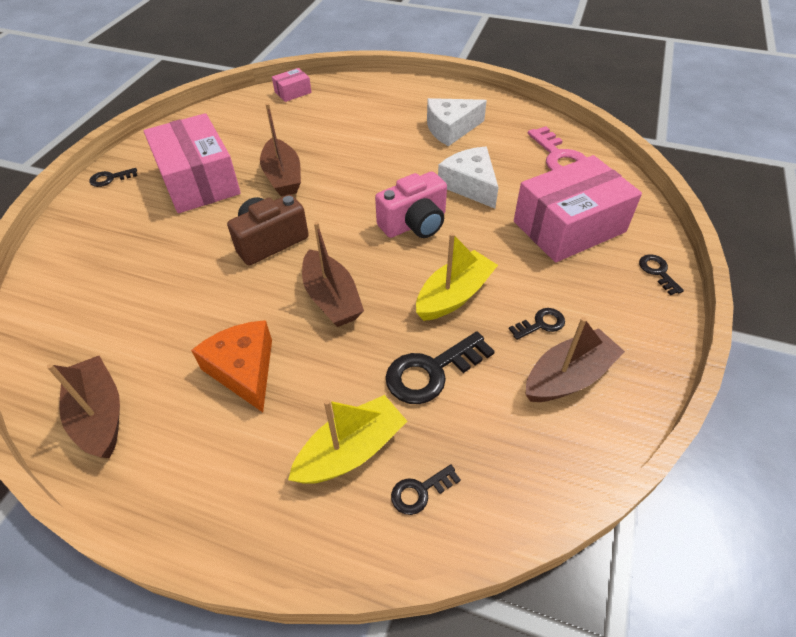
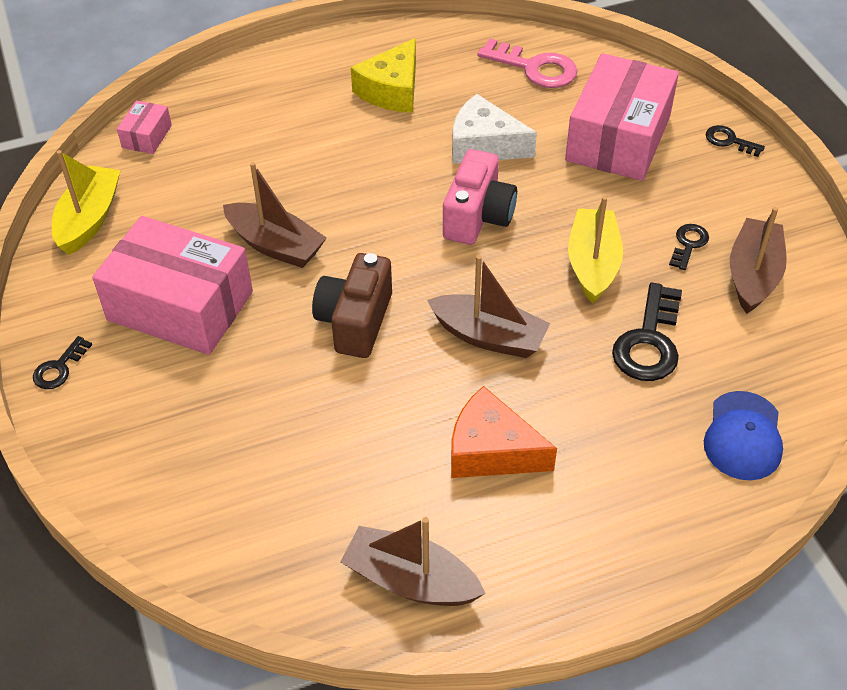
camera: 40 degrees left, 0 degrees up
yellow boat [288,395,407,484] -> yellow boat moved to [52,150,121,255]
black key [391,464,461,515] -> blue cap [704,391,783,480]
white cheese [427,98,487,146] -> yellow cheese [351,38,416,113]

